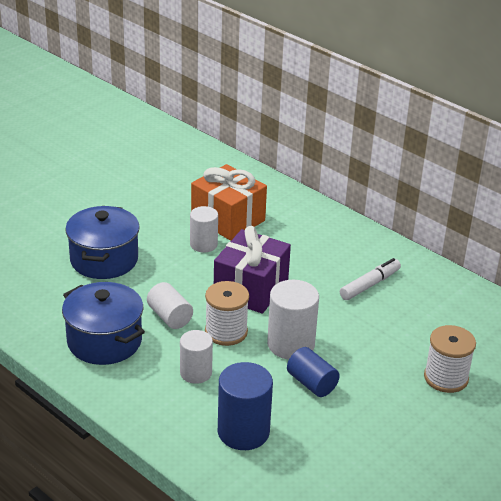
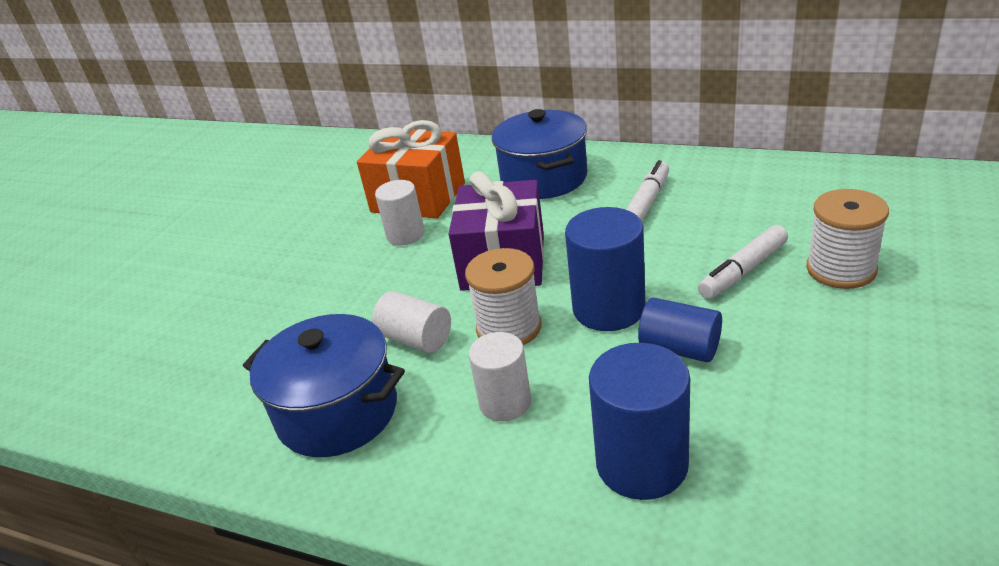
camera: 15 degrees left, 0 degrees up
blue pot [65,206,140,279] -> blue pot moved to [492,109,587,199]
white cylinder [267,280,319,360] -> blue cylinder [565,207,645,331]
none -> white marker [698,225,788,299]

